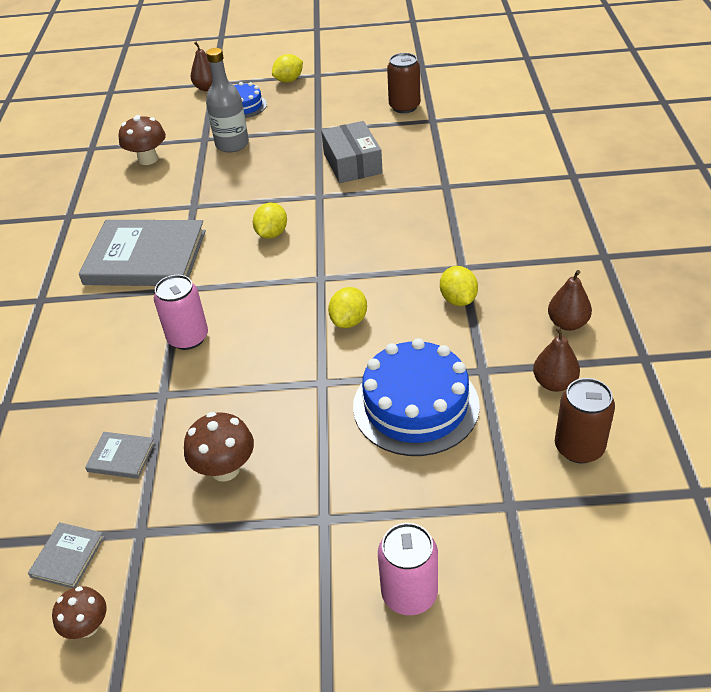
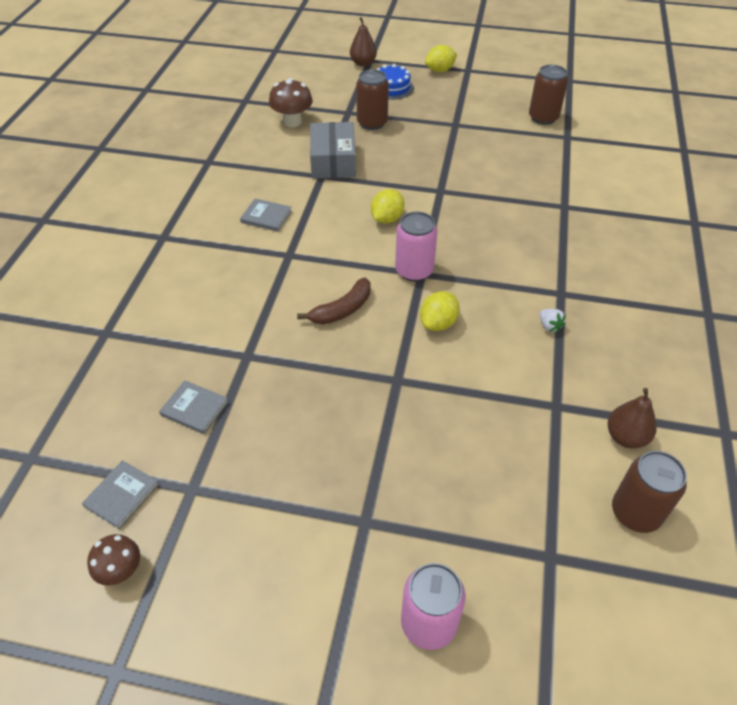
camera: 10 degrees right, 5 degrees up
grey book [79,220,206,286] -> grey book [240,198,292,232], size x0.42
pink can [154,275,208,350] -> pink can moved to [395,211,438,282]
brown mushroom [184,412,254,481] -> none
grey bottle [206,48,249,153] -> brown can [356,69,389,130]
grey box [321,121,383,183] -> grey box moved to [310,122,356,179]
blue cake [353,338,480,456] -> none
yellow lemon [440,266,478,306] -> white strawberry [540,309,566,333]
brown pear [548,270,592,331] -> none
none -> brown banana [297,278,371,324]

